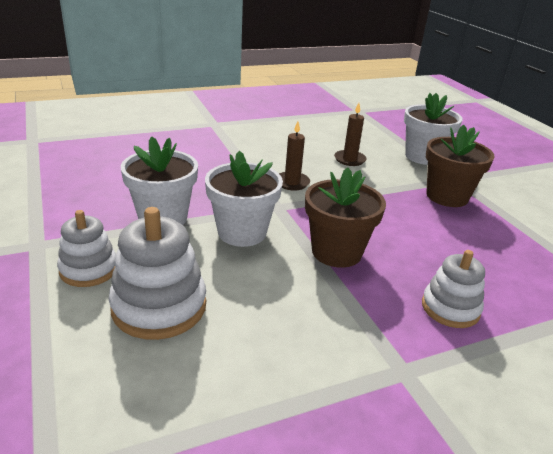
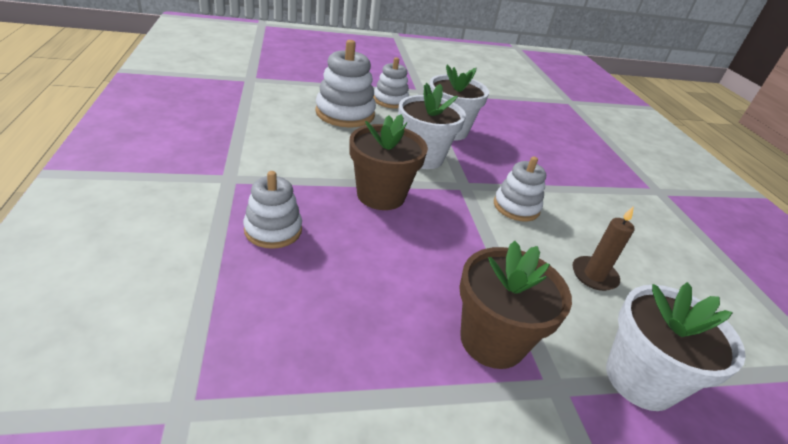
camera: 100 degrees right, 5 degrees up
brown candle [279,121,310,191] -> white stacking toy [494,156,546,221]

